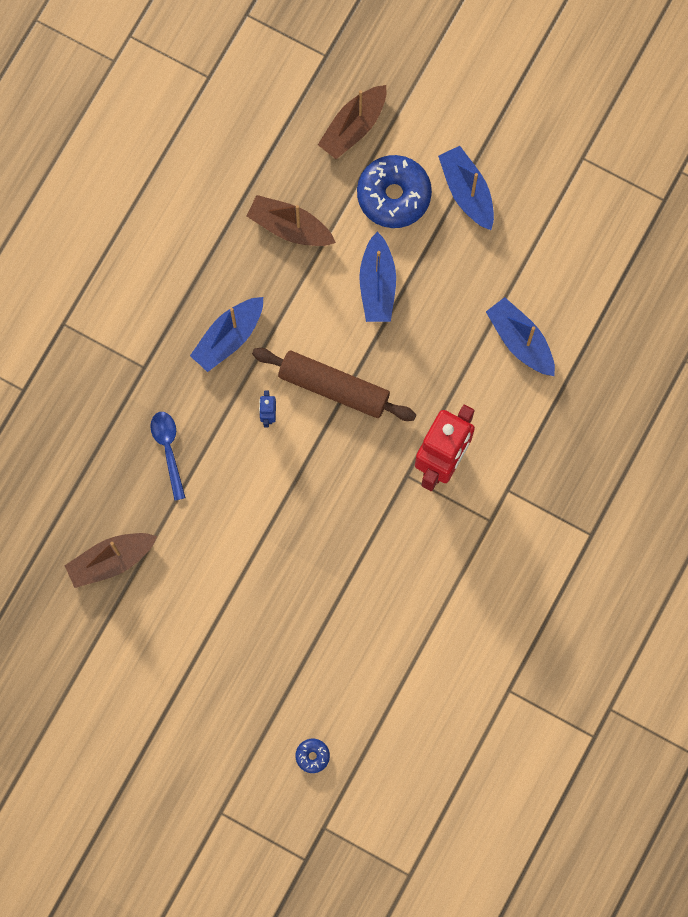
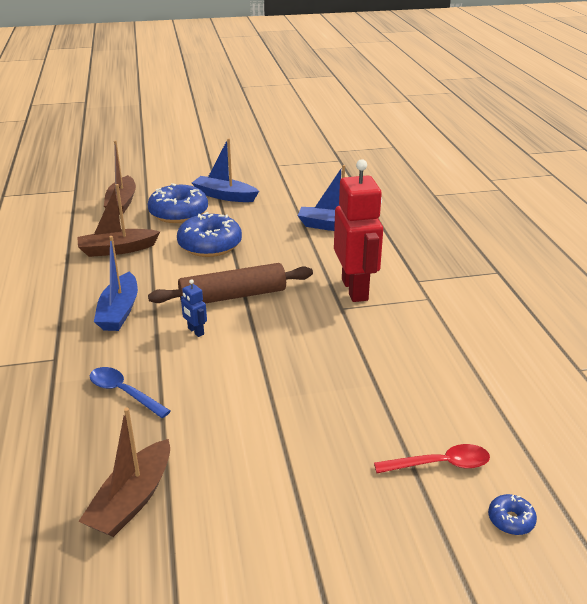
camera: 40 degrees left, 45 degrees down
blue boat [359,232,396,322] -> blue donut [177,212,242,257]
none -> red spoon [374,444,490,473]

